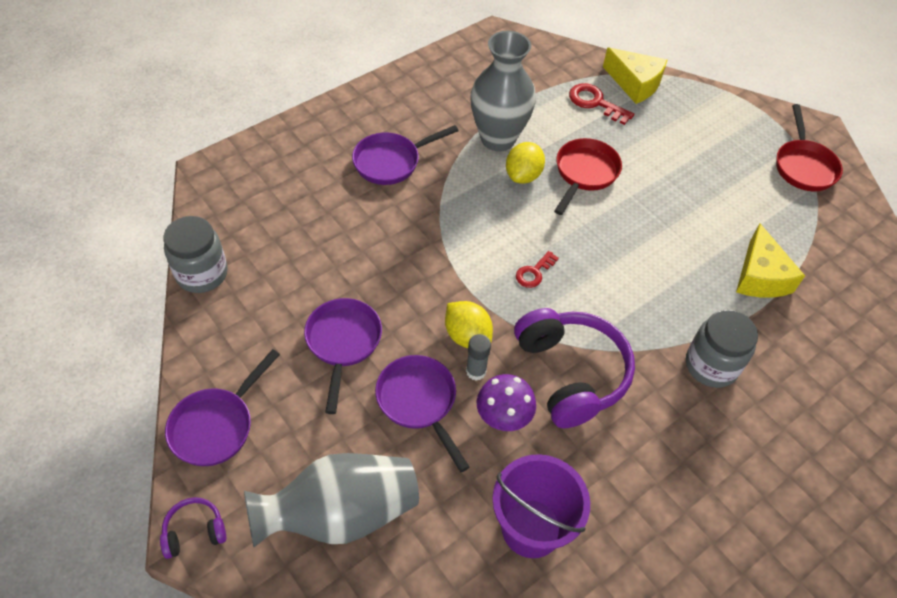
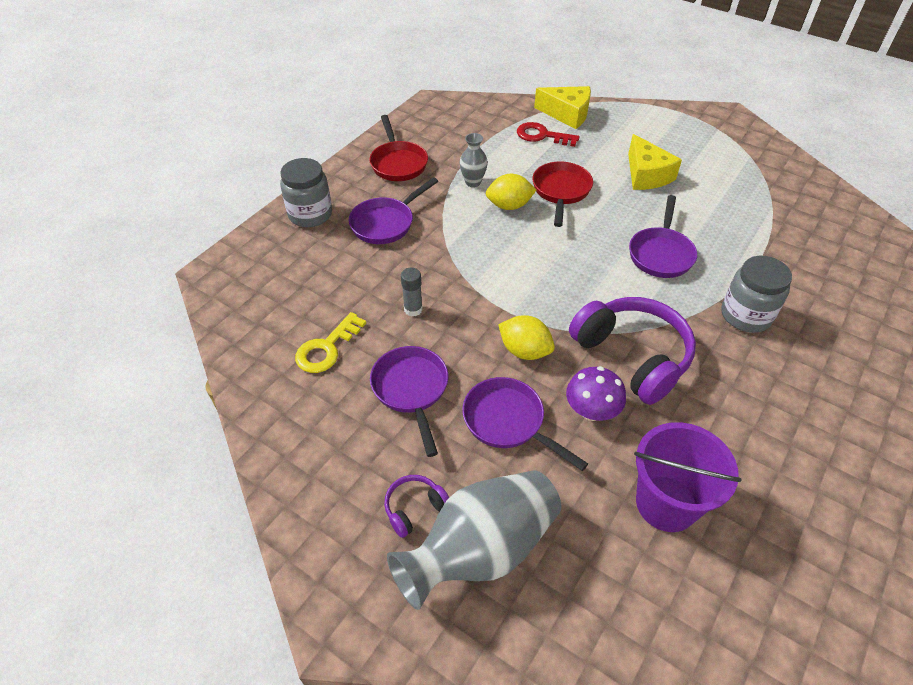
camera: 15 degrees left, 5 degrees down
purple headphones [160,497,226,559] -> purple headphones moved to [384,475,449,538]
grey jar [163,216,228,293] -> grey jar moved to [280,158,332,227]
purple pan [165,349,280,466] -> purple pan moved to [629,195,697,278]
grey glue stick [466,334,491,381] -> grey glue stick moved to [401,268,423,317]
grey vase [470,31,536,152] -> grey vase [460,133,488,187], size x0.47
yellow lemon [506,142,545,184] -> yellow lemon turned 75 degrees clockwise [486,174,536,210]
red key [516,251,559,288] -> none
yellow cheese [736,223,805,298] -> yellow cheese moved to [628,134,682,190]
red pan [776,104,843,191] -> red pan moved to [369,115,428,181]
none -> yellow key [295,312,366,373]

